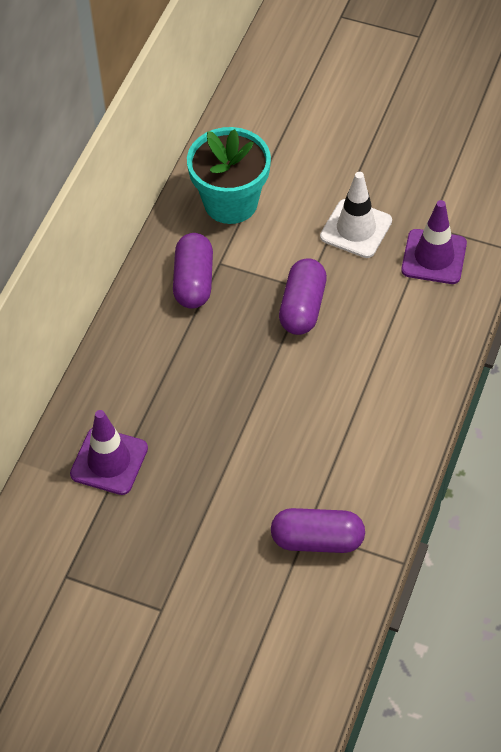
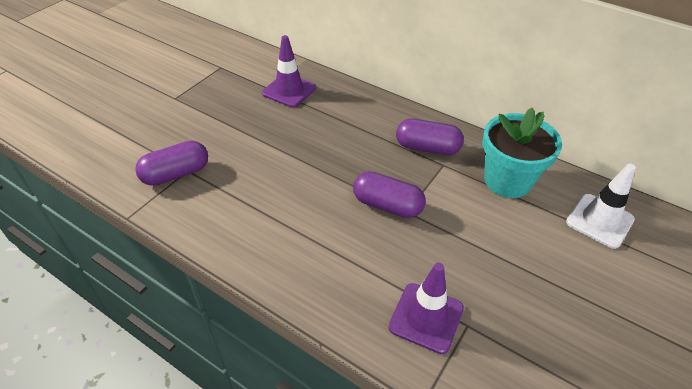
camera: 100 degrees right, 10 degrees down
purple capsule [271,508,365,553] -> purple capsule turned 45 degrees clockwise [135,140,208,186]
white traffic cone [320,172,392,258] -> white traffic cone moved to [566,164,636,249]

